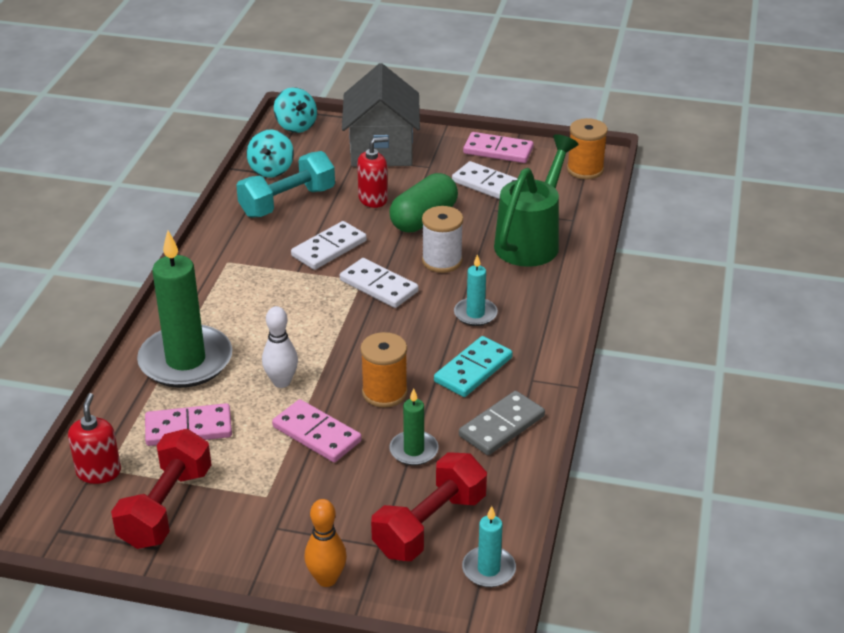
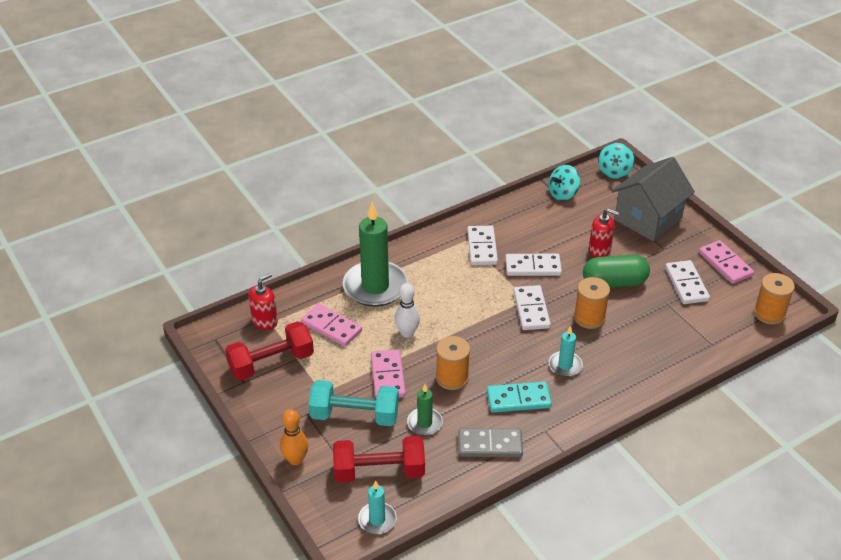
camera: 45 degrees right, 5 degrees up
turquoise dumbbell [236,151,335,218] -> turquoise dumbbell moved to [308,380,399,426]
white spool [422,206,463,273] -> orange spool [574,277,610,329]
green watering can [494,134,579,267] -> none
none -> white domino [467,226,498,265]

